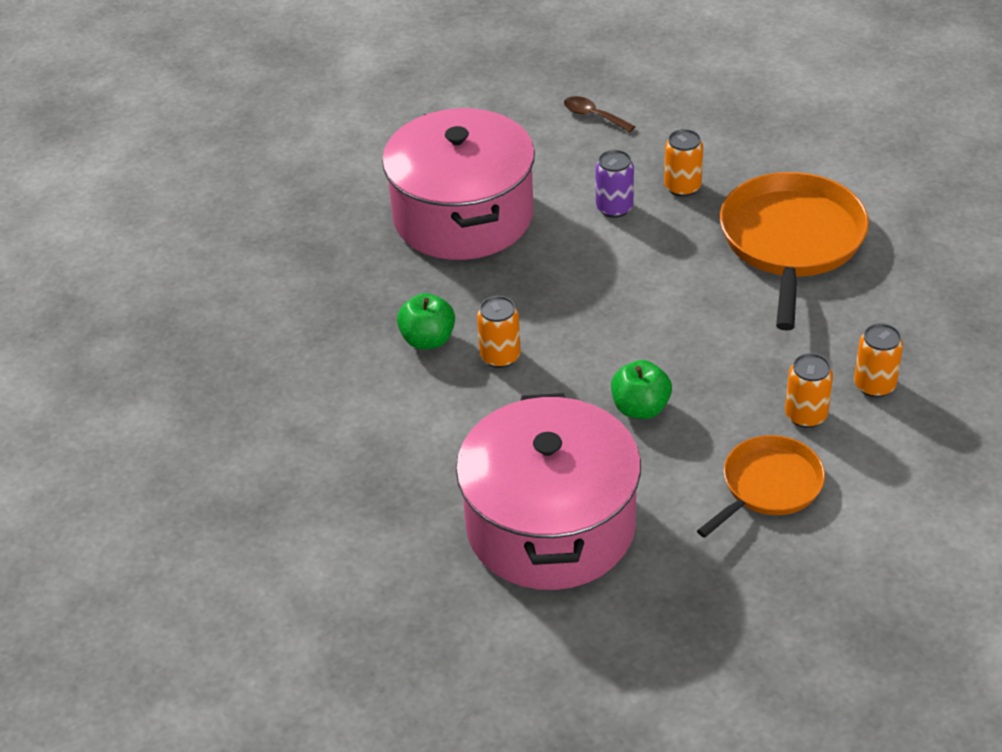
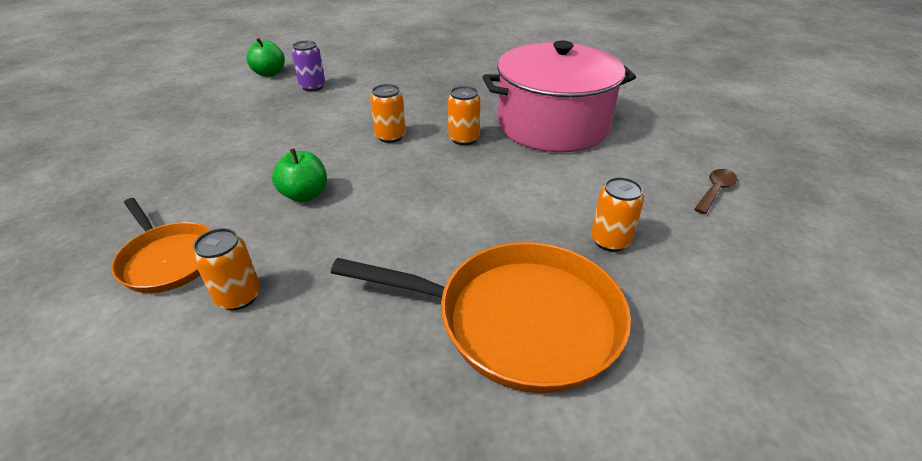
camera: 90 degrees right, 5 degrees down
green apple [397,293,455,349] -> green apple moved to [246,38,285,77]
pink pot [456,393,641,590] -> none
purple can [595,150,634,218] -> purple can moved to [292,41,325,91]
orange can [854,323,903,397] -> orange can moved to [448,86,480,145]

